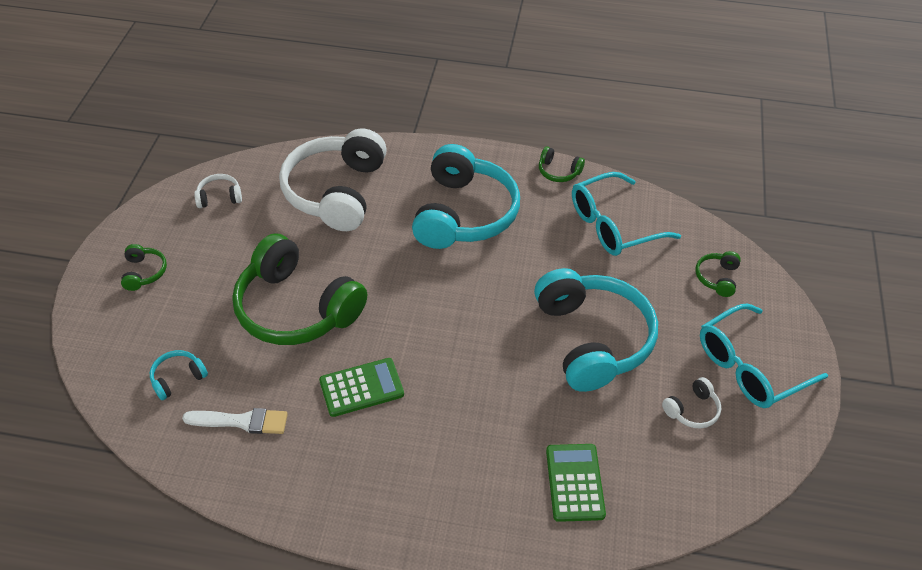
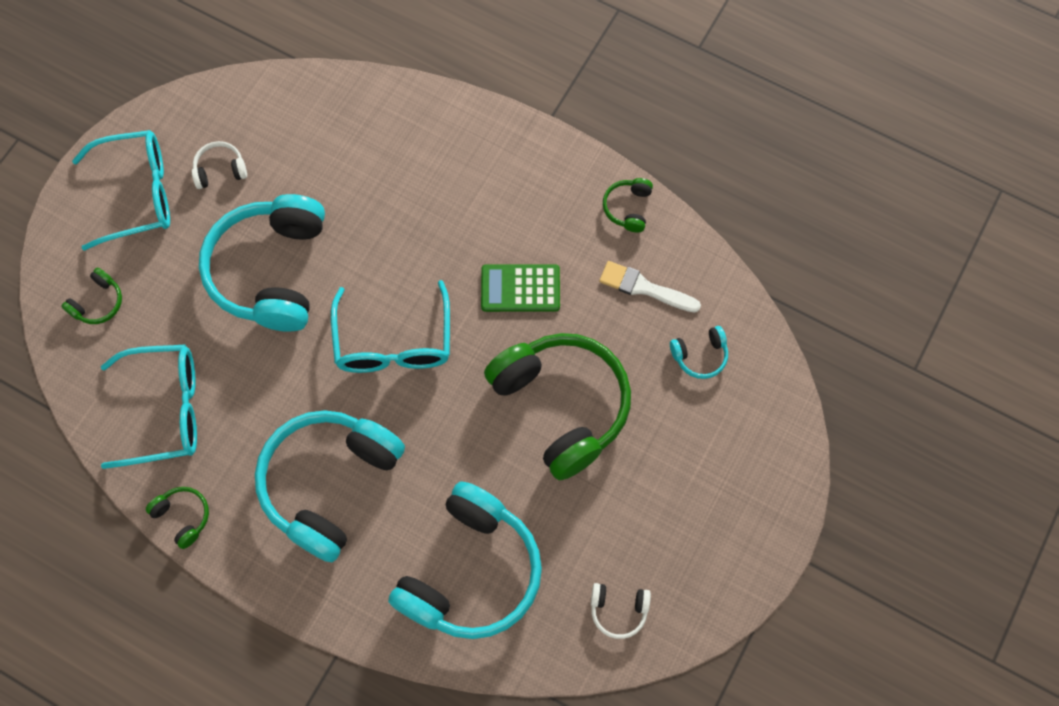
camera: 160 degrees left, 20 degrees up
green headphones [121,244,167,291] -> green headphones moved to [603,178,653,232]
white headphones [279,128,387,231] -> turquoise headphones [388,481,542,639]
green calculator [546,444,606,522] -> none
none -> turquoise glasses [331,280,450,373]

